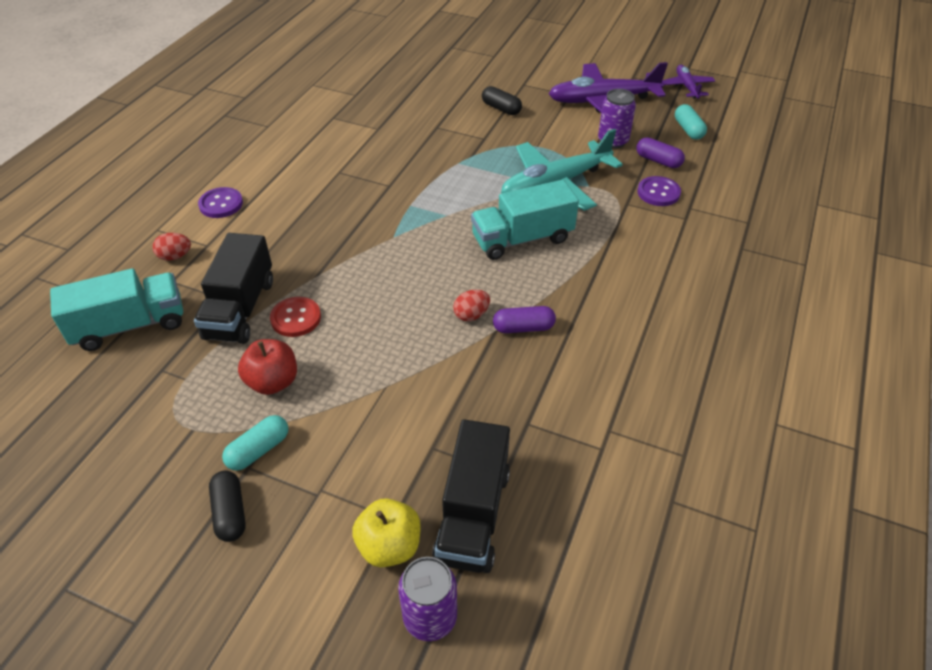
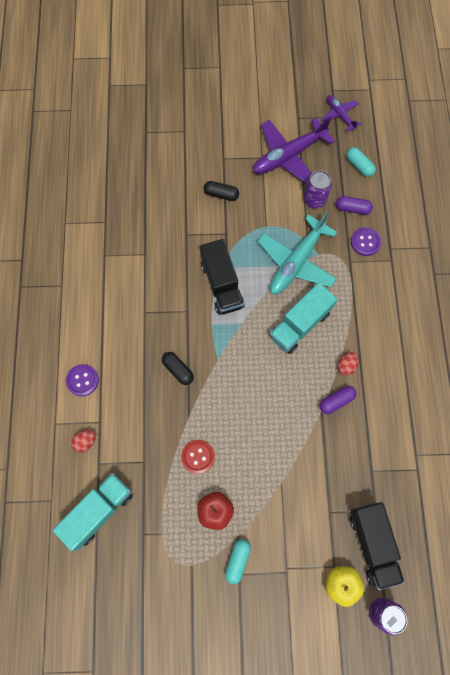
camera: 25 degrees left, 25 degrees up
black truck [194,233,273,344] -> black truck moved to [200,239,245,315]
black capsule [209,471,246,542] -> black capsule moved to [162,352,194,385]
red egg [453,290,490,321] -> red egg moved to [337,352,359,376]

